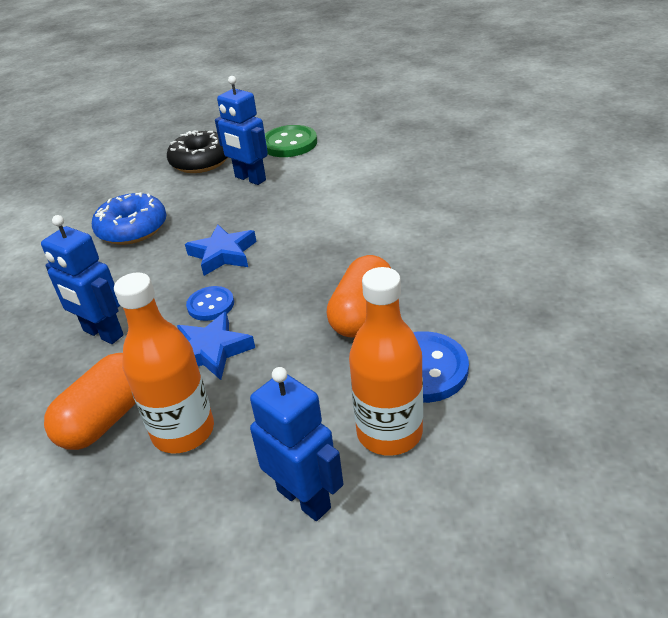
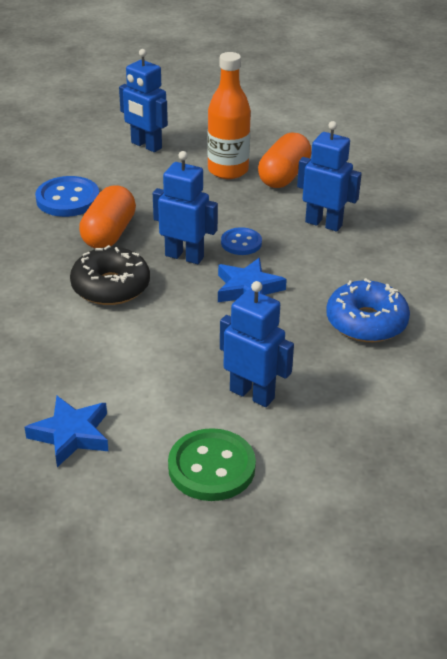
camera: 170 degrees right, 0 degrees up
black donut [167,131,228,173] -> black donut moved to [70,245,150,305]
blue star [177,312,255,380] -> blue star moved to [25,396,108,467]
orange bottle [349,267,423,456] -> none
none -> blue robot [153,151,218,264]

